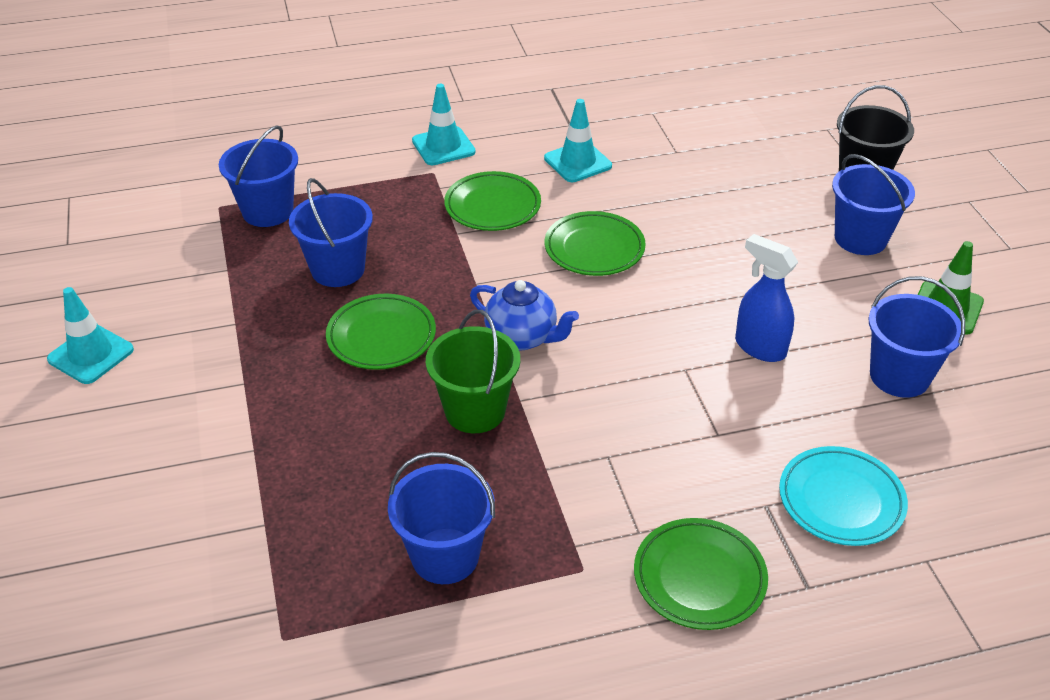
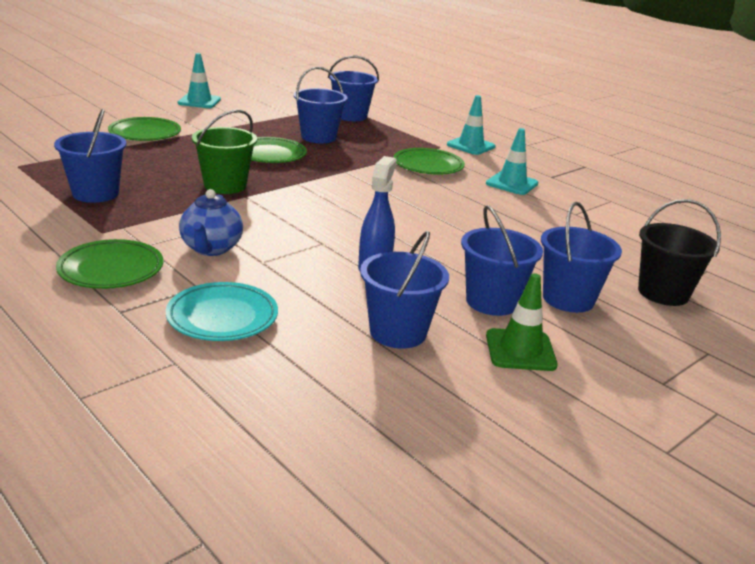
camera: 60 degrees right, 15 degrees down
blue teapot [470,280,579,350] -> blue teapot moved to [179,189,243,256]
green plate [544,211,646,276] -> green plate moved to [108,117,181,141]
none -> blue bucket [461,205,543,316]

